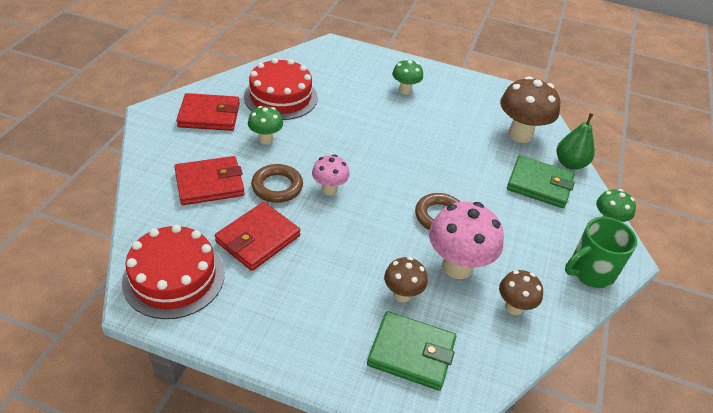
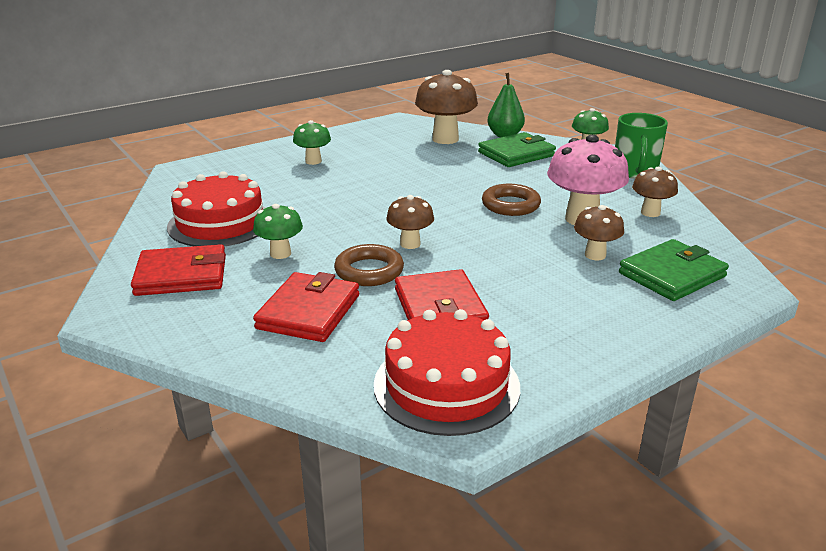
camera: 50 degrees left, 15 degrees down
red wallet [176,93,240,131] -> red wallet turned 45 degrees clockwise [131,244,226,296]
pink mushroom [312,155,350,196] -> brown mushroom [386,195,434,249]

